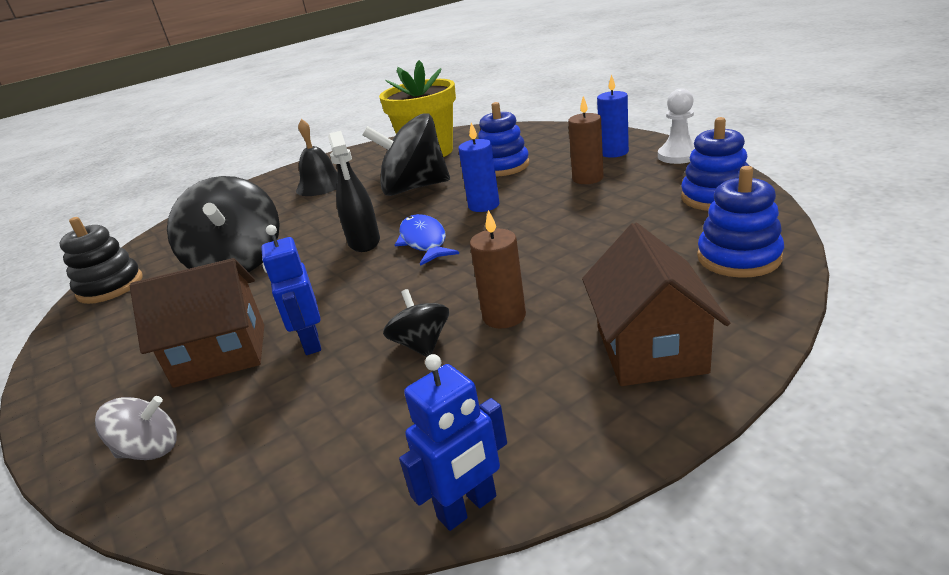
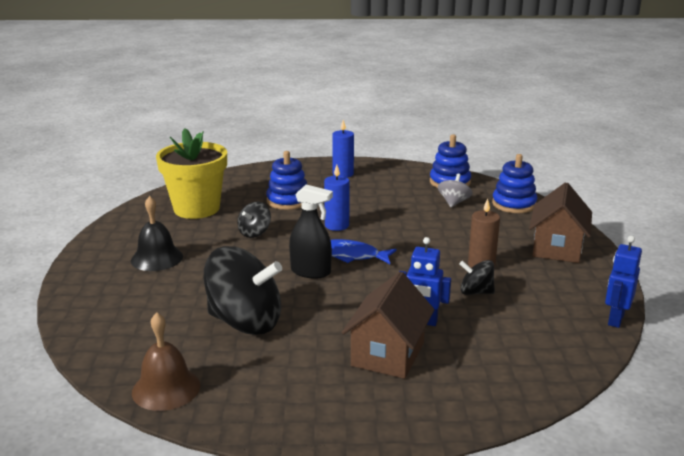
camera: 60 degrees left, 5 degrees down
black stacking toy [59,217,142,304] -> brown bell [132,312,201,411]
grey spinning top [95,396,177,460] -> grey spinning top moved to [438,174,473,207]
black spinning top [363,113,450,196] -> black spinning top [237,202,271,238], size x0.49
blue robot [399,354,507,531] -> blue robot turned 150 degrees counterclockwise [605,236,642,328]
brown candle [568,96,604,184] -> none
brown house [582,223,730,386] -> brown house turned 75 degrees clockwise [529,182,592,263]
white pawn [658,88,695,164] -> none

